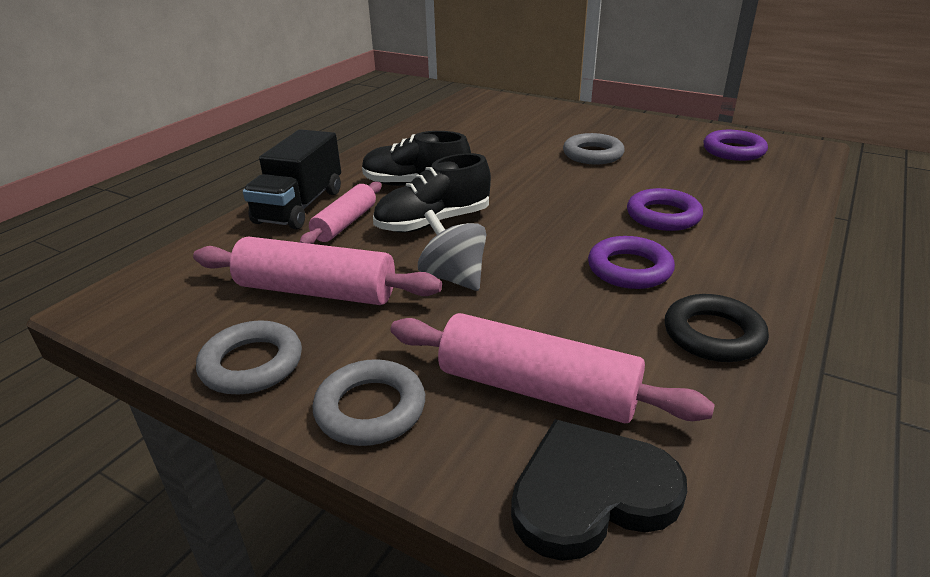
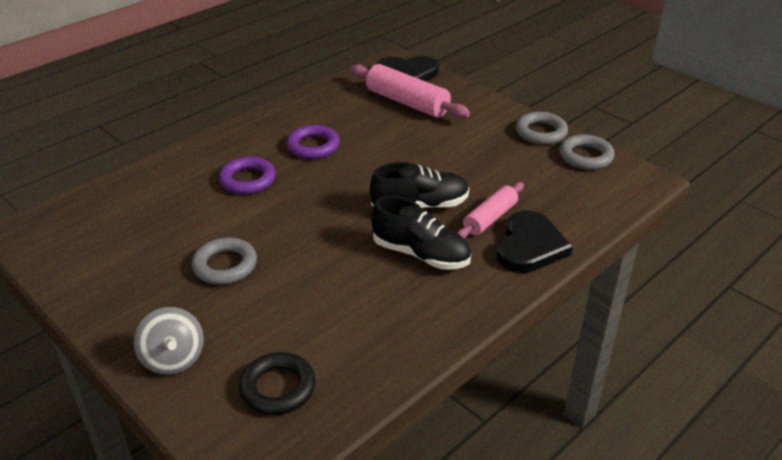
camera: 165 degrees left, 5 degrees up
pink rolling pin [193,236,442,305] -> none
black truck [243,129,341,229] -> black heart [497,210,573,273]
grey ring [313,359,425,446] -> grey ring moved to [559,134,615,170]
grey spinning top [418,210,486,291] -> grey spinning top moved to [134,307,204,375]
black ring [665,294,769,362] -> black ring moved to [239,352,316,415]
purple ring [703,130,768,161] -> none

